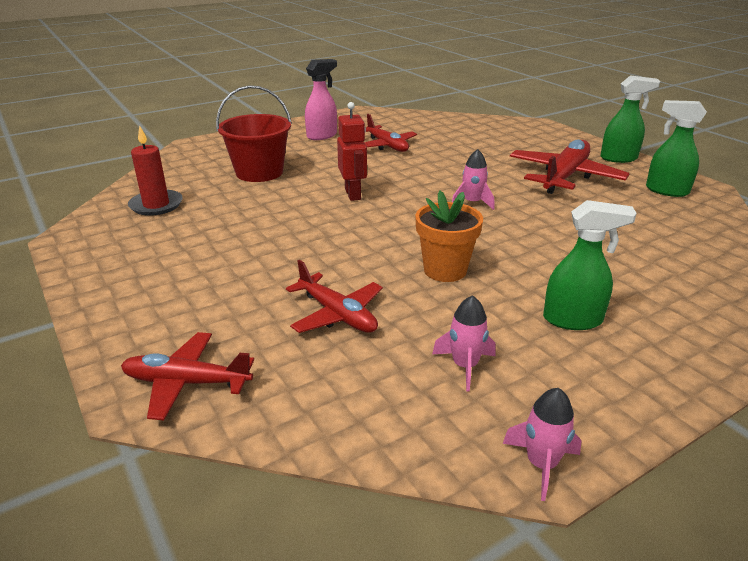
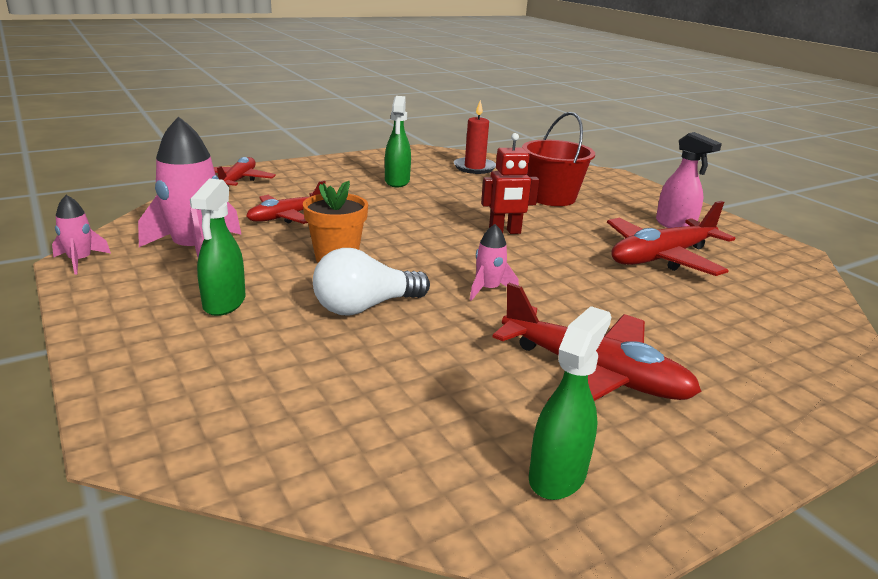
camera: 90 degrees right, 5 degrees down
red plane [364,114,417,152] -> red plane [607,201,735,276], size x1.56
pink rocket [432,295,496,392] -> pink rocket [138,116,242,257], size x2.00
green spray bottle [600,75,660,163] -> green spray bottle moved to [385,96,411,187]
none -> white light bulb [313,248,430,316]

